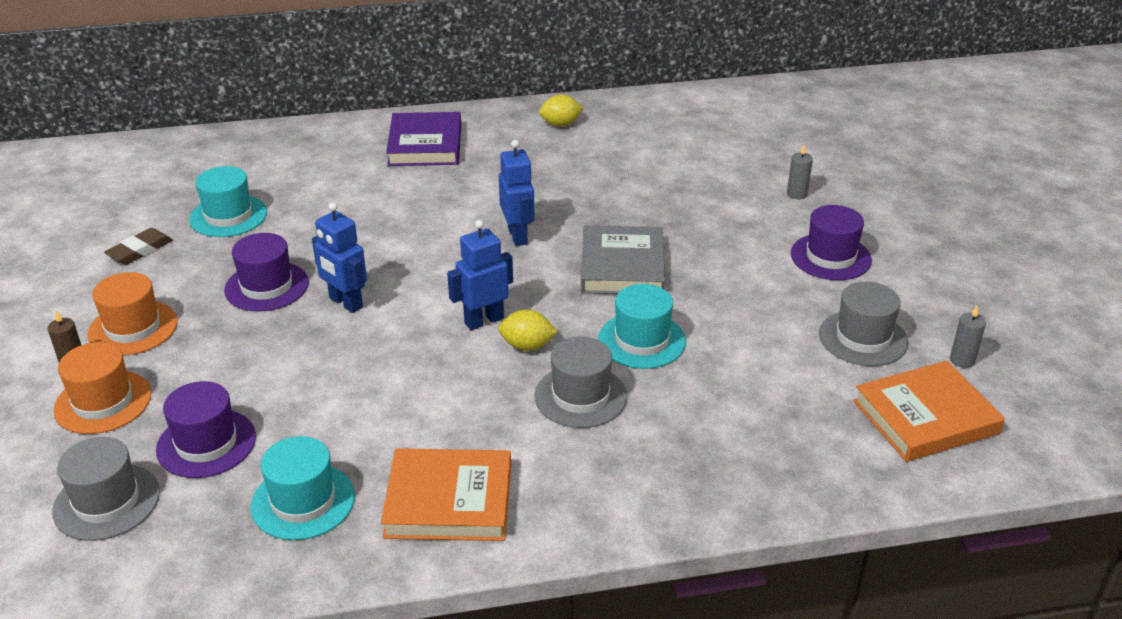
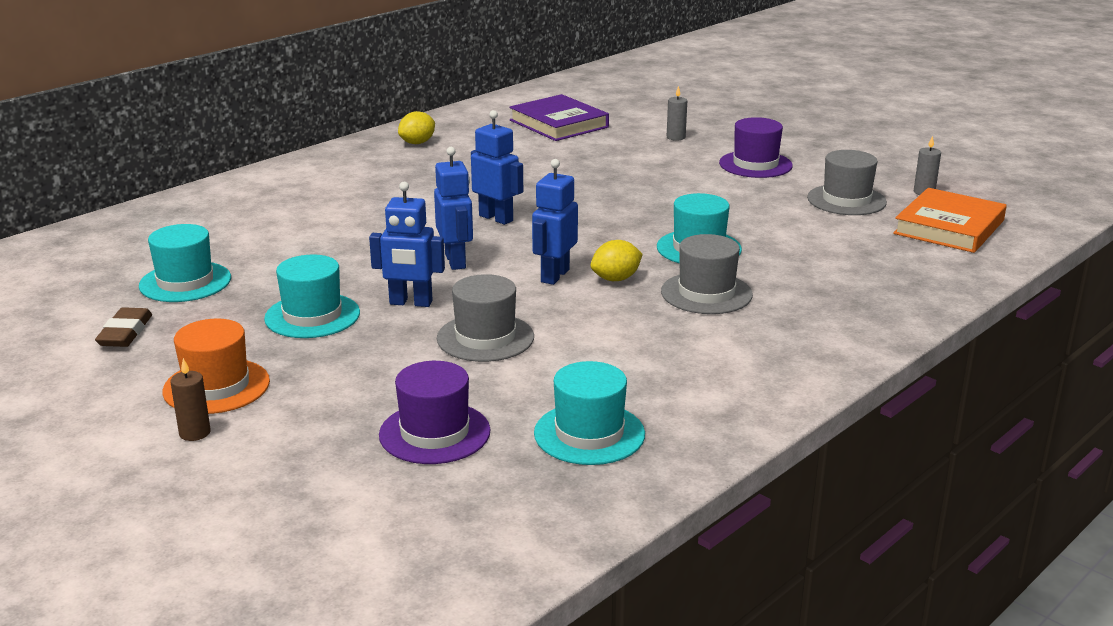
camera: 35 degrees left, 10 degrees down
grey hat [52,437,160,541] -> grey hat moved to [437,274,534,362]
orange hat [53,342,151,434] -> none
purple hat [224,233,309,312] -> turquoise hat [264,254,360,338]
orange book [381,448,511,541] -> none
purple book [386,112,461,166] -> purple book moved to [509,94,609,141]
grey book [581,225,665,294] -> none
none -> blue robot [434,147,473,270]

